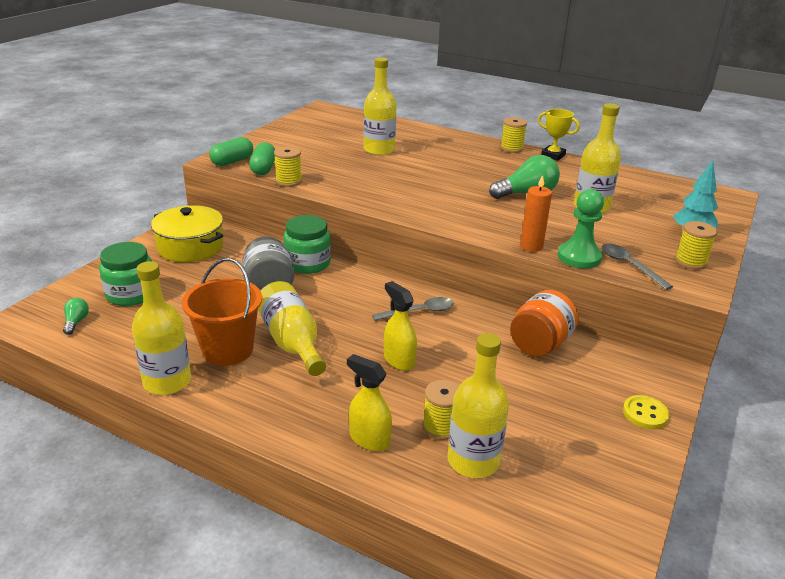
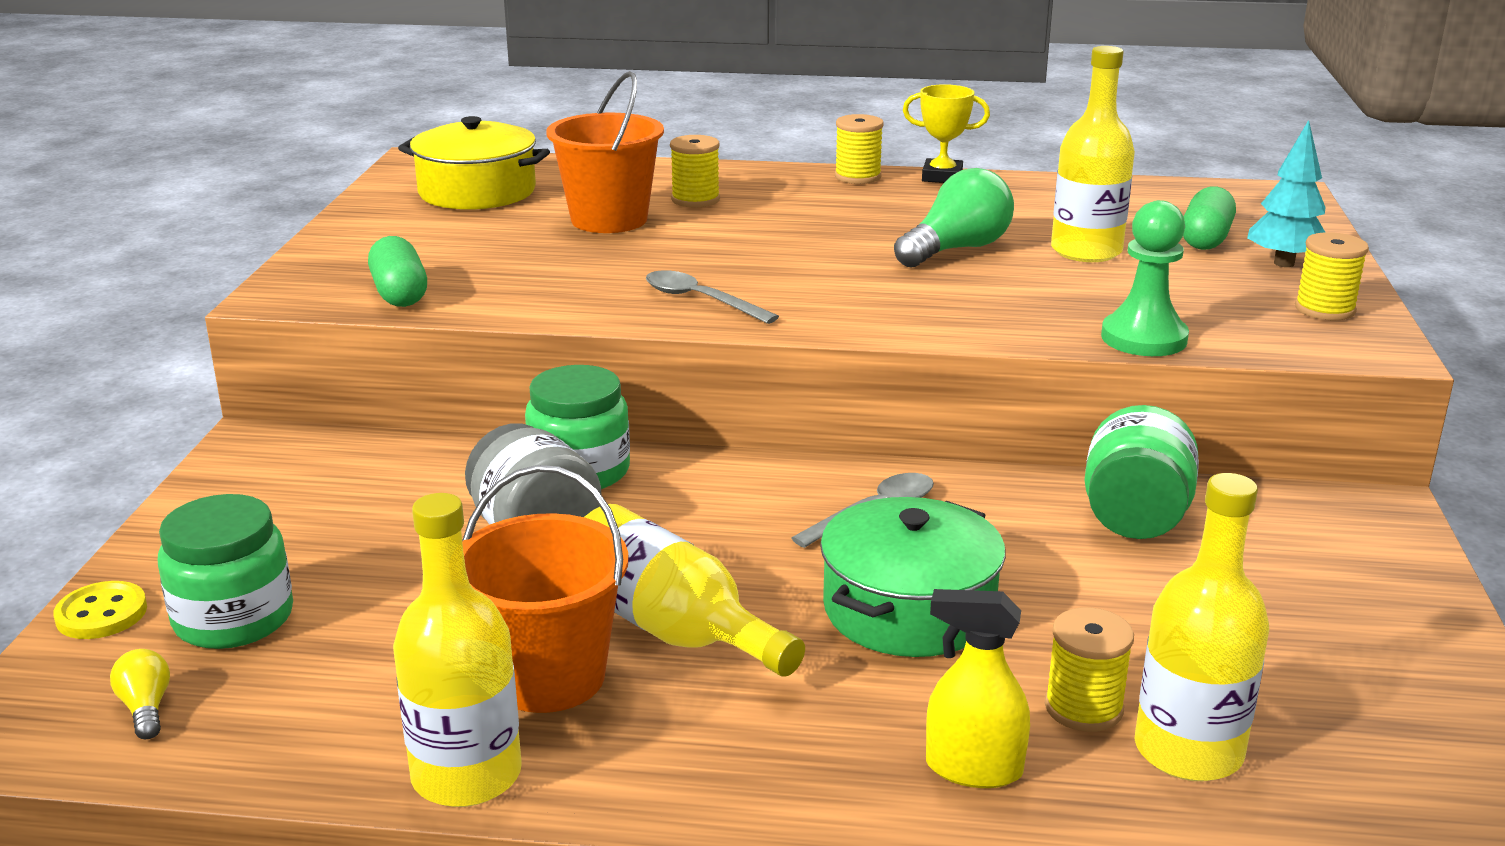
camera: 20 degrees left, 5 degrees down
green light bulb [63,298,89,335] -> yellow light bulb [110,649,170,739]
yellow pot [151,205,224,262] -> yellow pot moved to [398,116,550,210]
green capsule [209,137,253,166] -> green capsule moved to [1183,186,1236,250]
yellow spool [274,146,302,187] -> yellow spool moved to [670,135,720,207]
yellow bottle [363,57,397,155] -> orange bucket [546,71,664,233]
yellow spray bottle [384,281,417,371] -> green pot [820,497,1006,657]
orange jar [510,290,579,356] -> green jar [1084,405,1199,539]
orange candle [520,175,552,252] -> none
grey spoon [602,243,673,290] -> grey spoon moved to [646,270,779,324]
yellow button [623,395,669,429] -> yellow button moved to [53,581,147,639]

